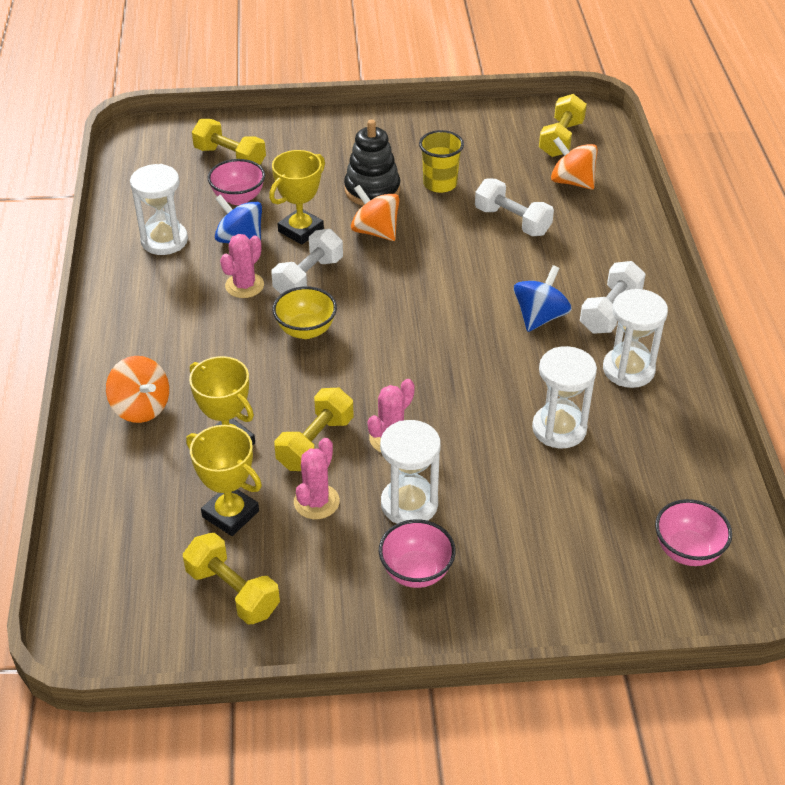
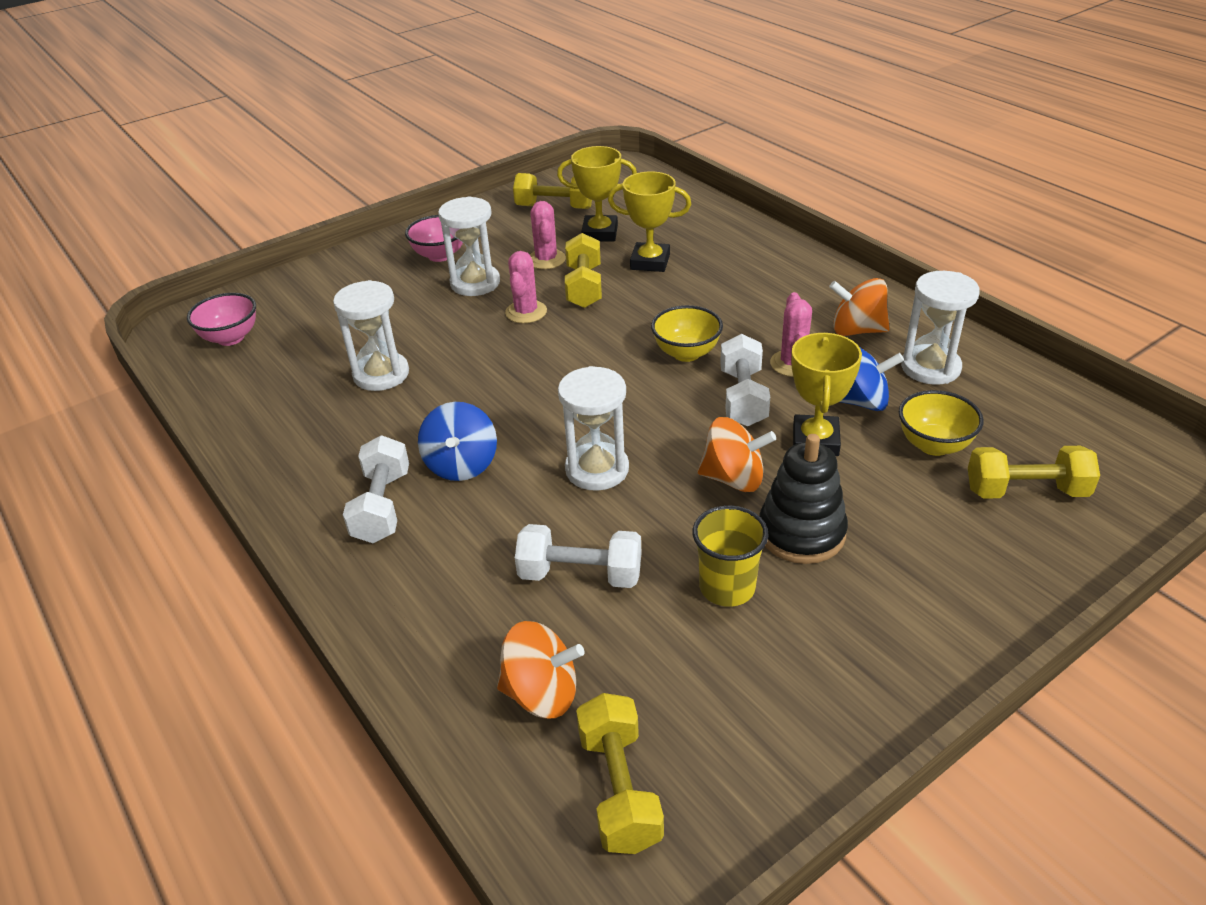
camera: 150 degrees right, 5 degrees down
orange spinning top [106,356,169,423] -> orange spinning top moved to [829,278,890,336]
pink bowl [208,159,265,205] -> yellow bowl [899,390,984,456]
white hourglass [603,289,668,388] -> white hourglass moved to [558,366,629,491]

